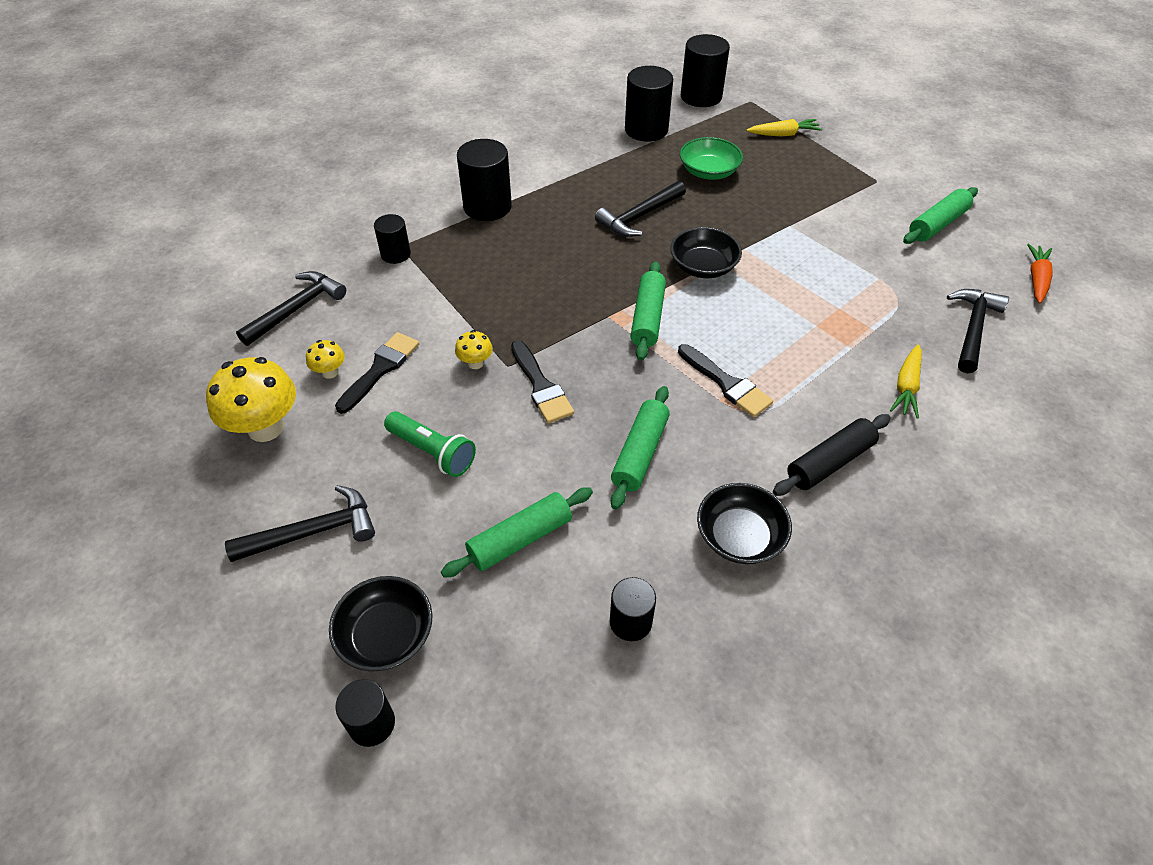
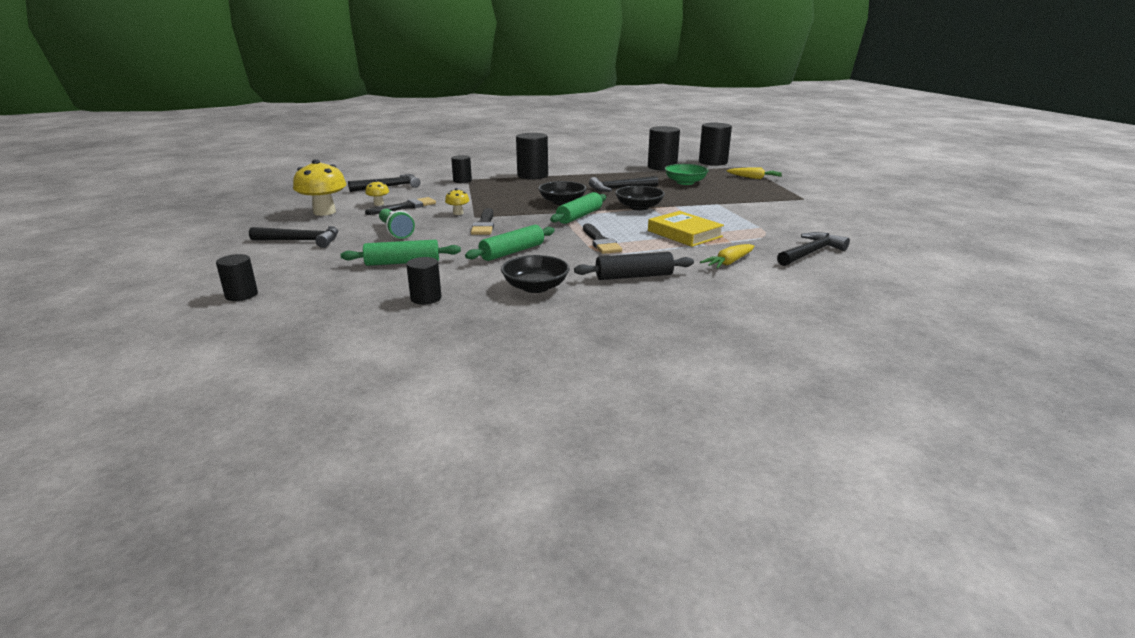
camera: 25 degrees right, 25 degrees down
black bowl [329,576,433,672] -> black bowl moved to [538,181,587,205]
green rolling pin [903,187,978,244] -> none
orange carrot [1027,244,1053,303] -> none
none -> yellow book [648,211,724,247]

